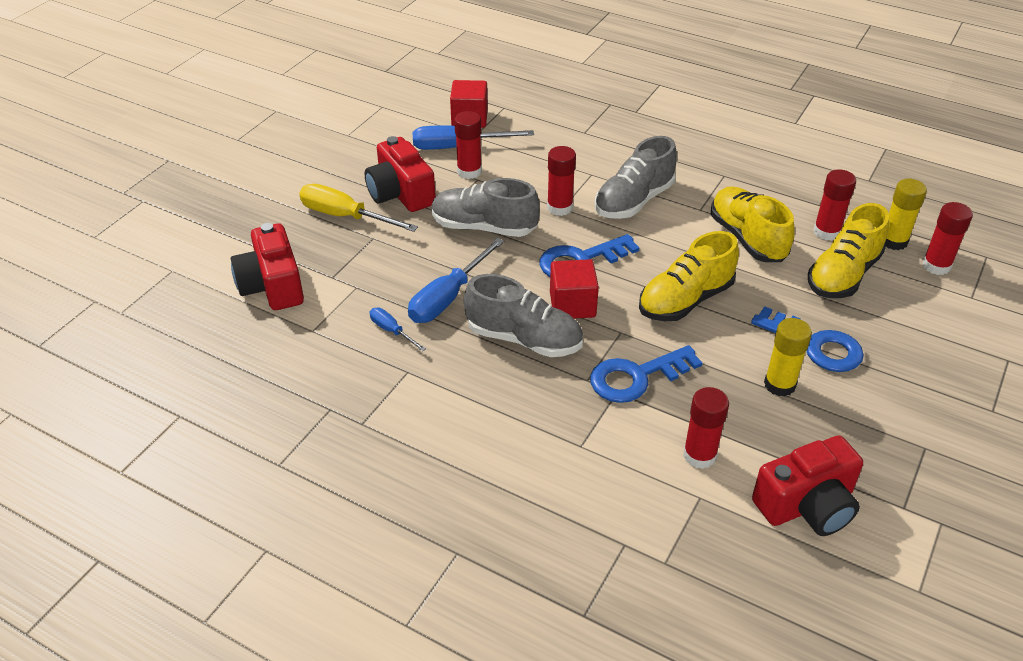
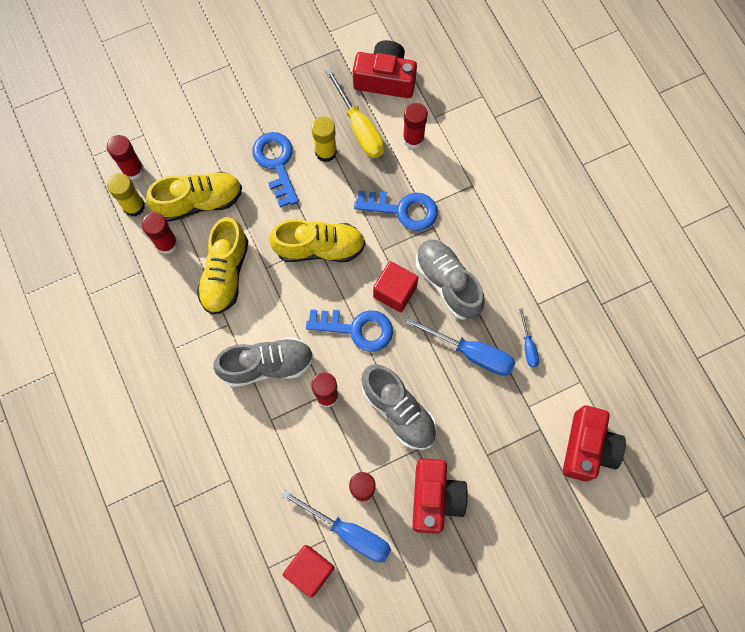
camera: 145 degrees left, 30 degrees up
yellow screwdriver [299,184,418,232] -> yellow screwdriver moved to [325,68,384,158]
blue screwdriver [408,238,504,323] -> blue screwdriver turned 45 degrees clockwise [406,317,516,376]

